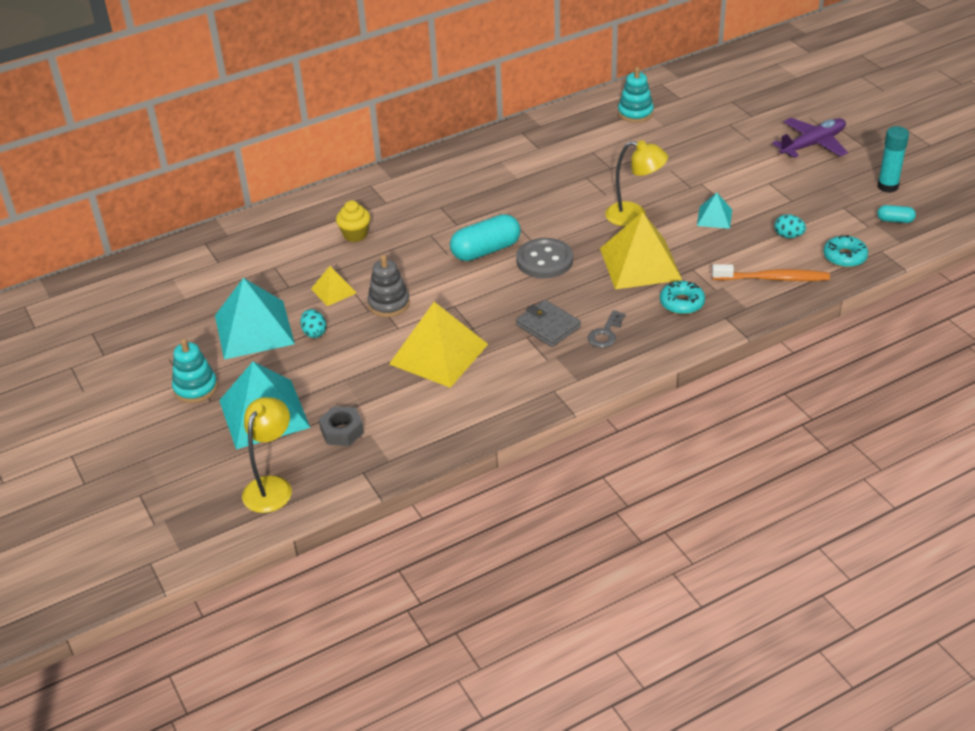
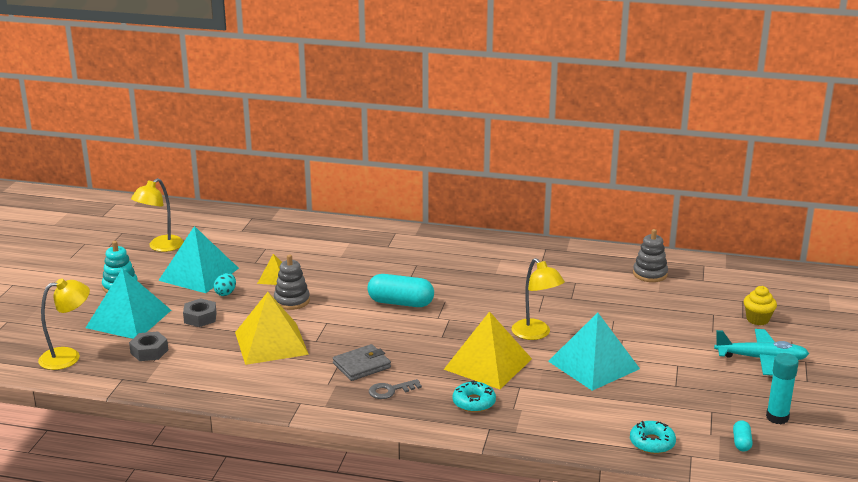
camera: 40 degrees right, 15 degrees down
yellow cupcake [336,201,371,242] -> yellow cupcake moved to [744,286,777,325]
grey button [516,238,573,279] -> none
grey wallet [516,300,581,347] -> grey wallet turned 60 degrees clockwise [333,344,391,381]
turquoise stacking toy [618,67,654,123] -> grey stacking toy [633,229,668,282]
turquoise pyramid [697,192,732,229] -> turquoise pyramid [548,312,640,391], size x2.00
orange toothbrush [712,264,830,281] -> none
purple plane [772,118,848,158] -> turquoise plane [714,329,809,376]
turquoise egg [774,214,806,238] -> none
turquoise capsule [877,205,916,223] -> turquoise capsule turned 45 degrees clockwise [733,420,753,452]
none -> yellow lamp [131,178,184,252]
none -> grey nut [183,298,217,327]

